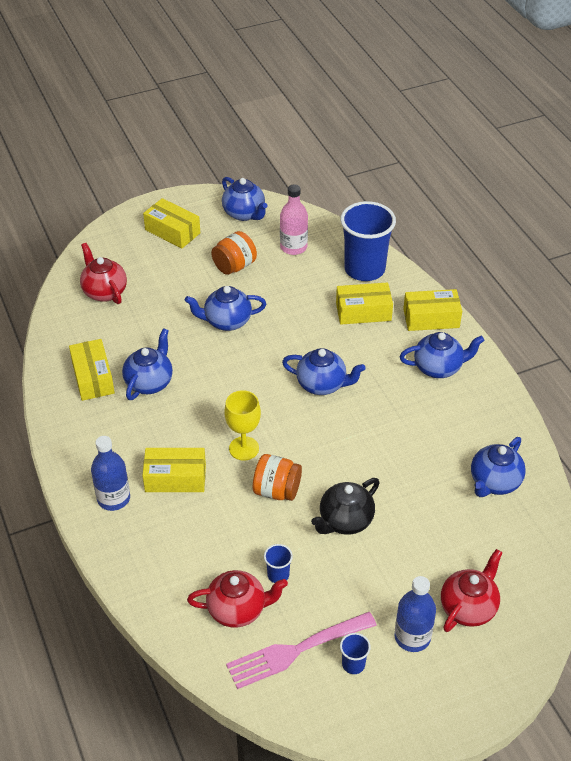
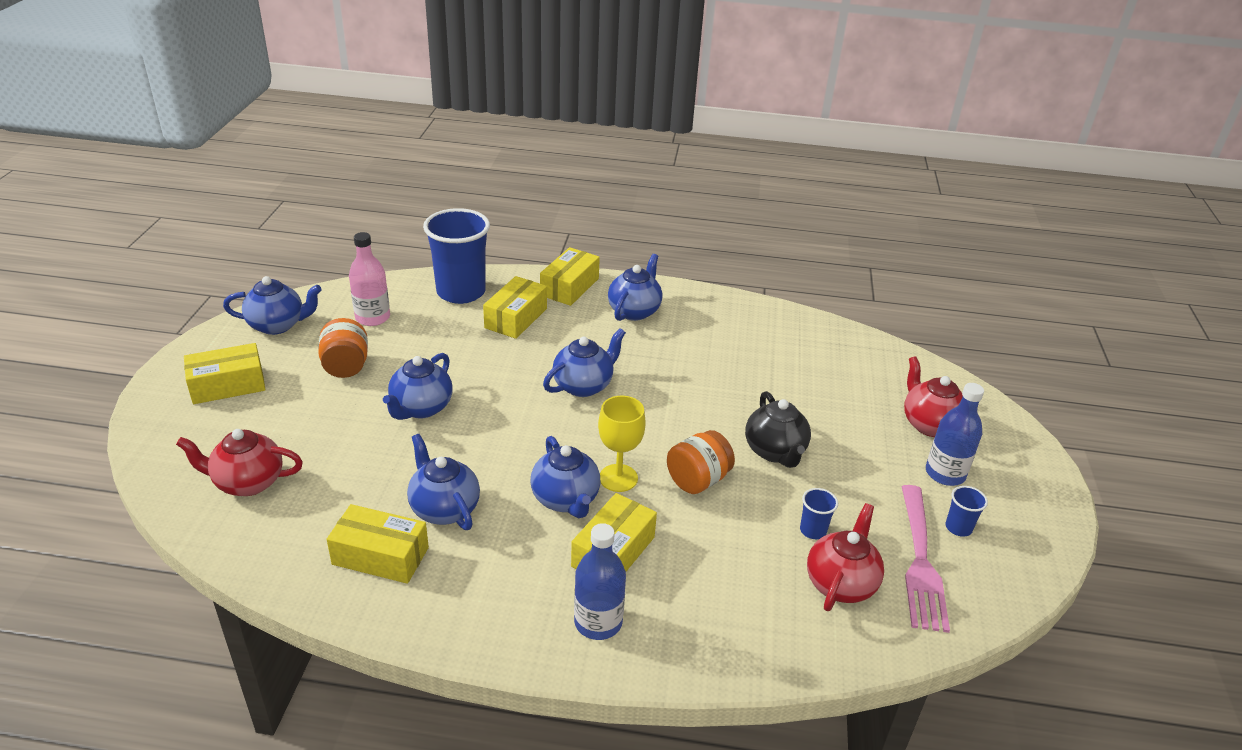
camera: 60 degrees left, 10 degrees down
blue teapot [471,437,526,497] -> blue teapot moved to [530,436,600,518]

